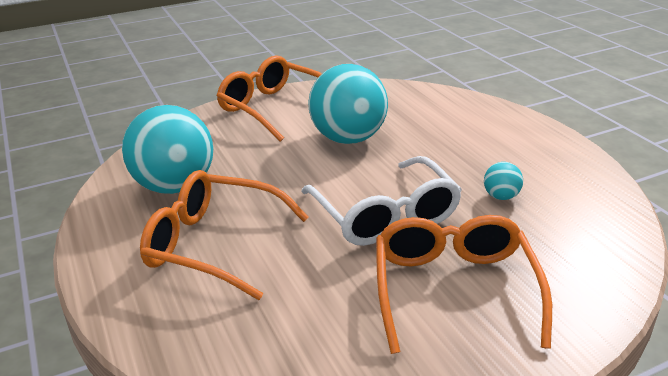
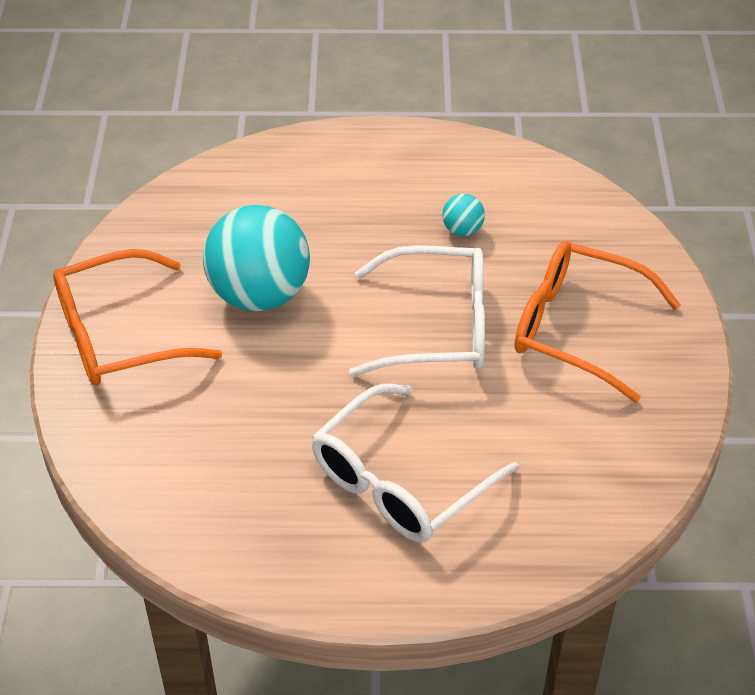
camera: 65 degrees left, 15 degrees up
turquoise ball [122,105,213,194] -> none
orange glasses [140,170,309,300] -> white glasses [312,384,519,543]

